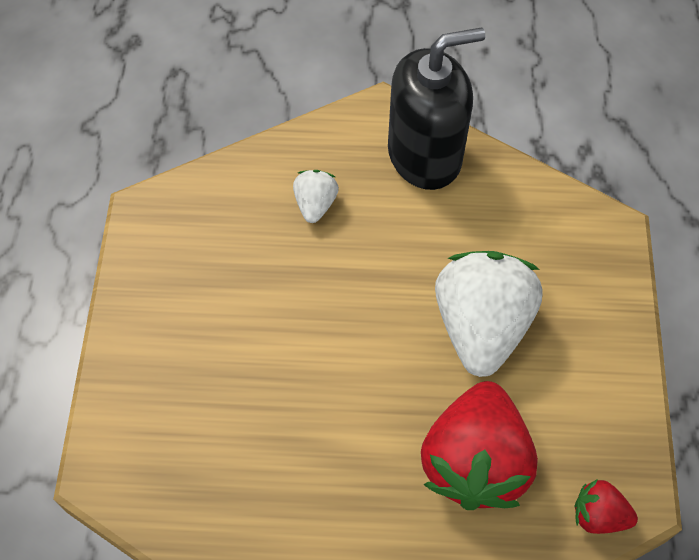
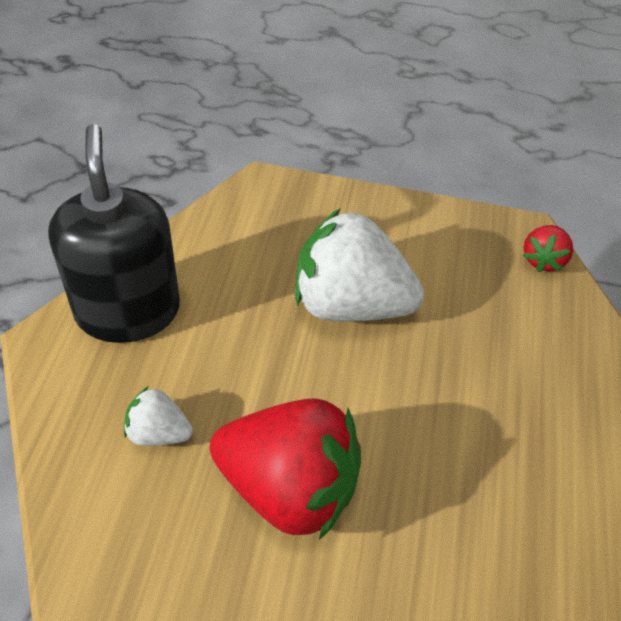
camera: 85 degrees left, 10 degrees down
red strawberry [421,381,538,510] -> red strawberry moved to [210,398,361,540]

